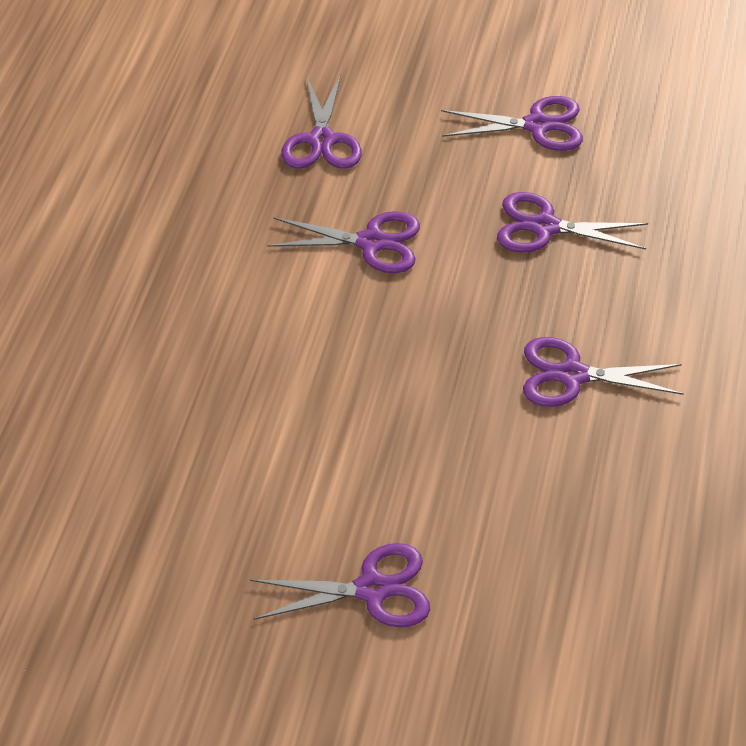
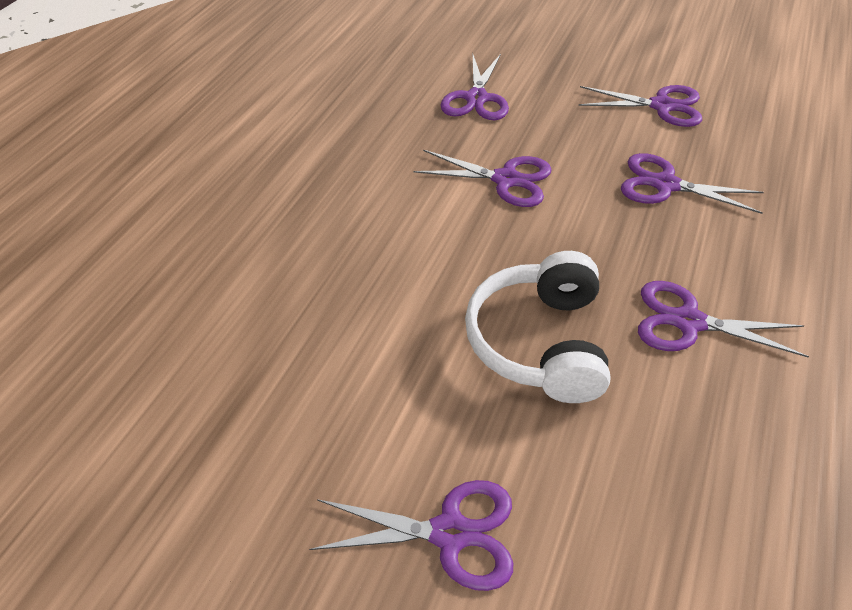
camera: 10 degrees right, 0 degrees up
none -> white headphones [465,251,611,403]

